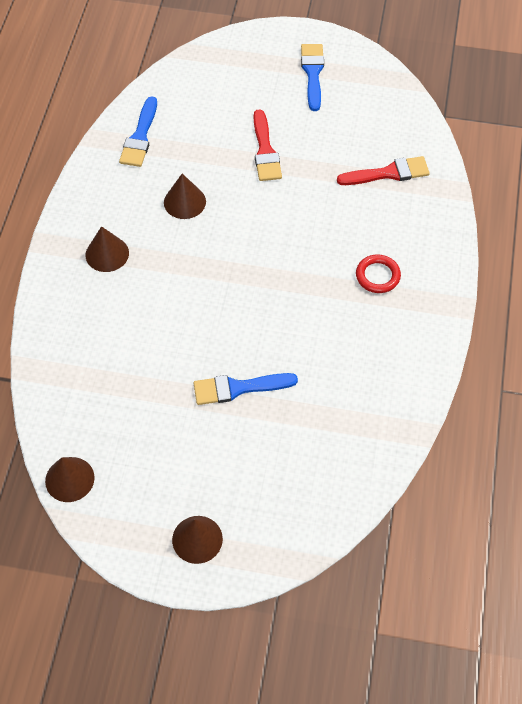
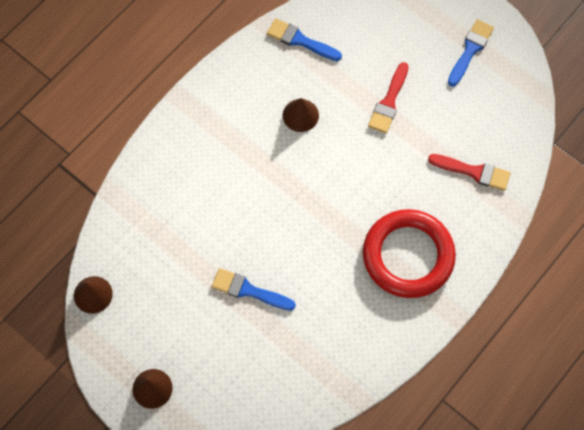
camera: 30 degrees right, 10 degrees up
brown cone [86,226,129,272] -> none
blue brush [119,96,157,167] -> blue brush turned 75 degrees clockwise [267,18,342,61]
red ring [356,255,401,293] -> red ring [363,209,456,298], size x2.37

